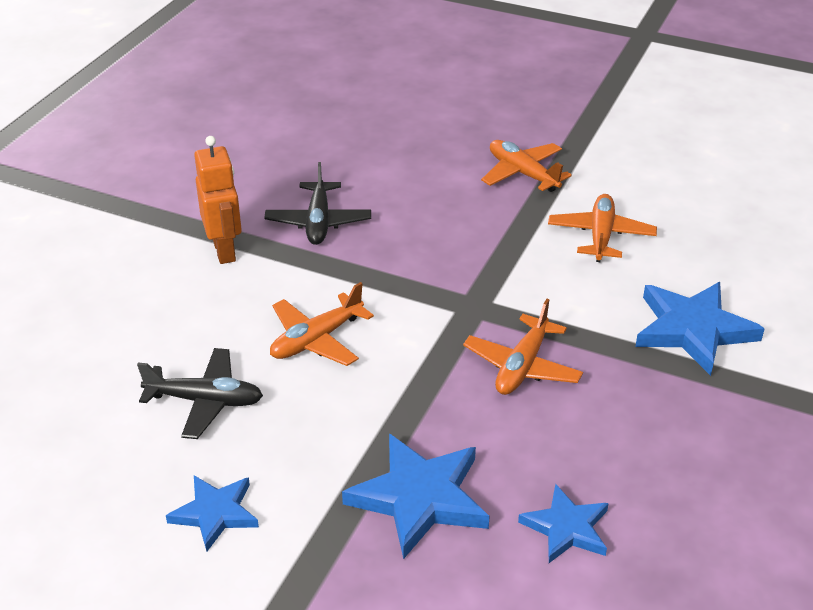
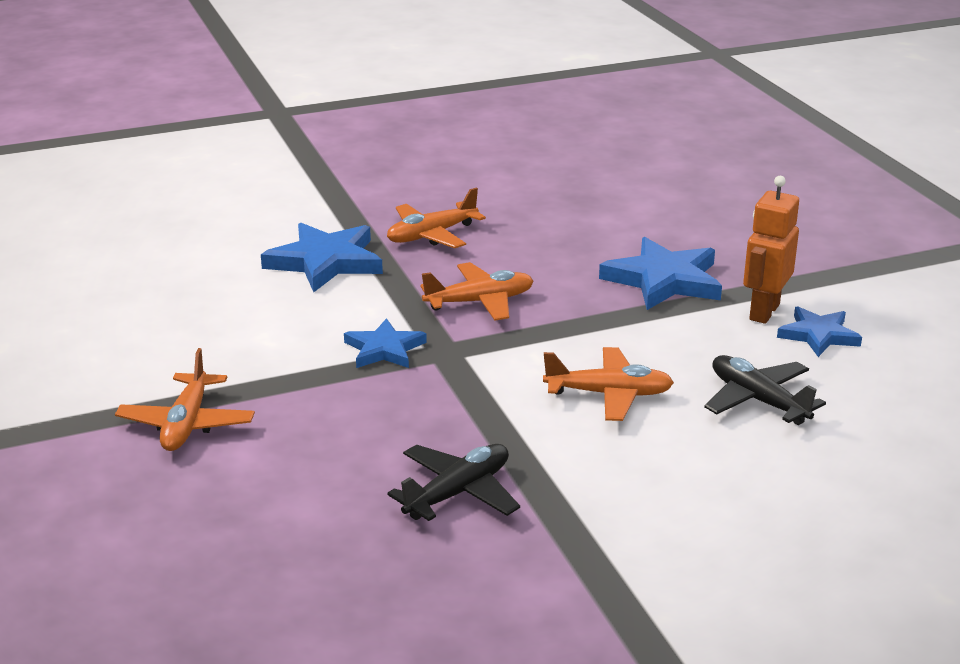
camera: 135 degrees left, 10 degrees down
orange robot [194,136,242,264] -> orange robot moved to [743,176,799,324]
blue star [518,484,609,563] -> blue star moved to [344,318,427,368]
orange plane [548,194,657,262] -> orange plane moved to [387,188,486,248]

